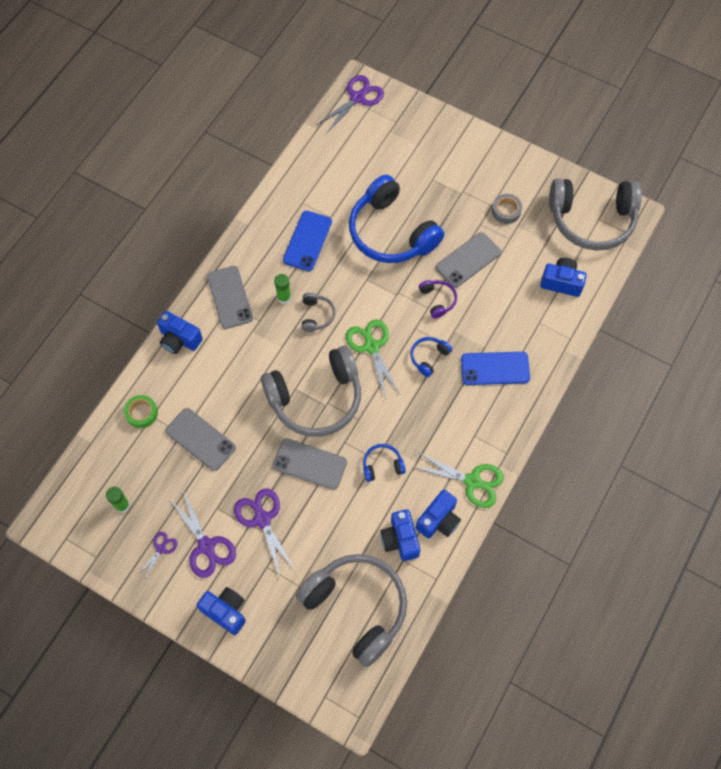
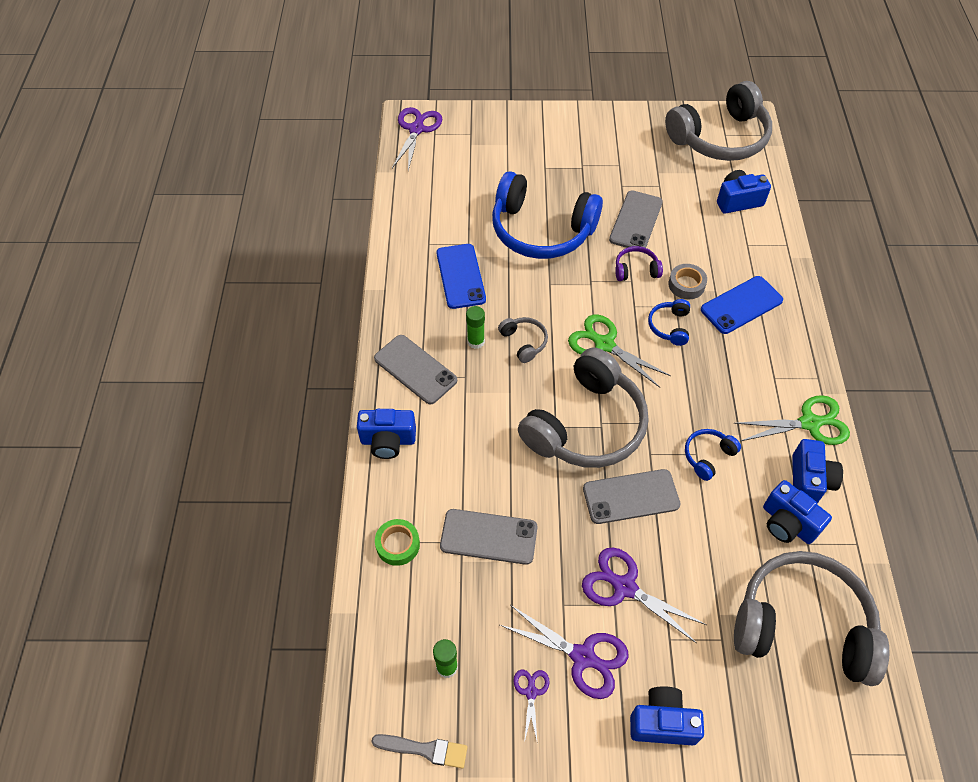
camera: 30 degrees left, 10 degrees down
purple headphones [419,280,457,318] -> purple headphones turned 45 degrees counterclockwise [615,246,663,281]
grey tape [492,194,522,224] -> grey tape moved to [668,264,707,299]
none -> grey brush [371,734,468,768]

